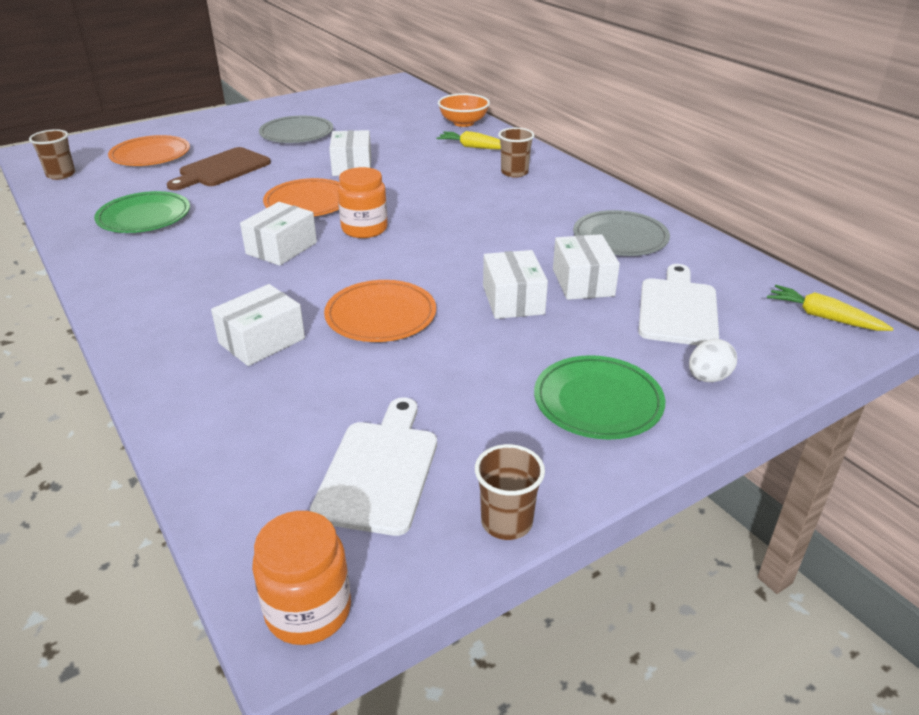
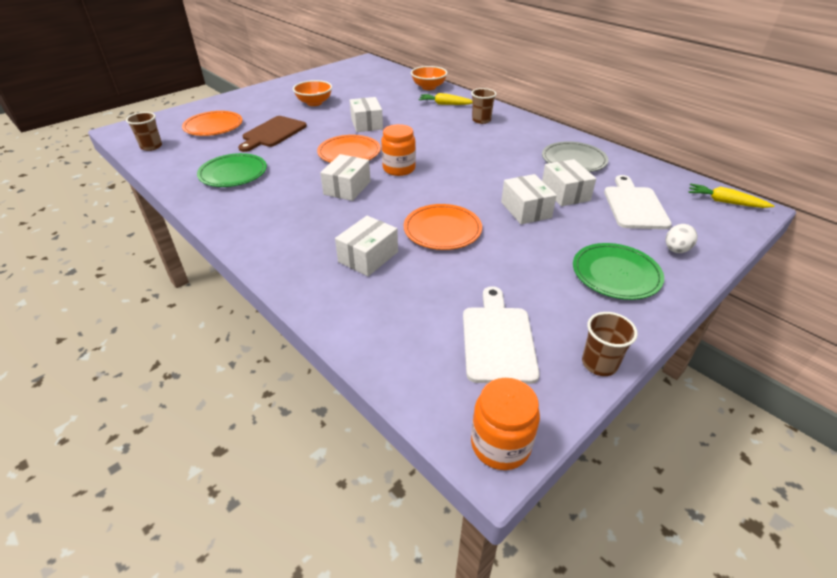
camera: 10 degrees left, 5 degrees up
grey plate [259,116,333,143] -> orange bowl [293,80,332,106]

